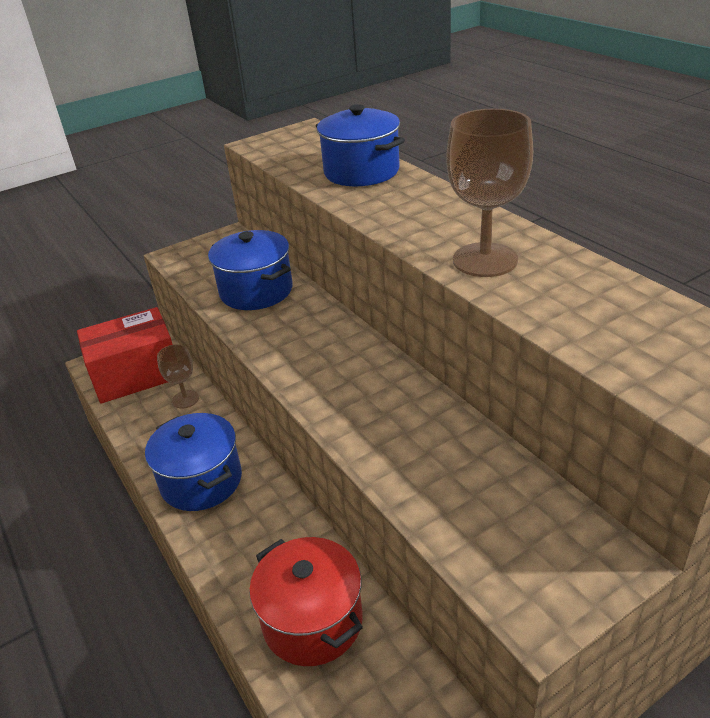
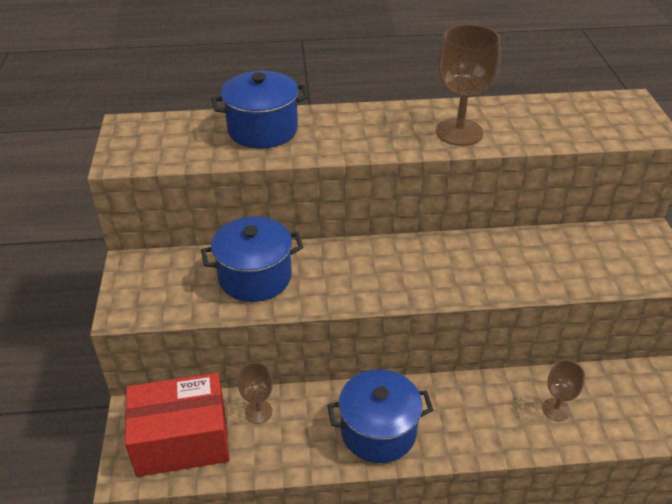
camera: 65 degrees left, 5 degrees up
red box [77,307,173,403] -> red box turned 75 degrees clockwise [125,373,230,477]
red pot [249,537,363,666] -> brown goblet [542,360,585,421]

